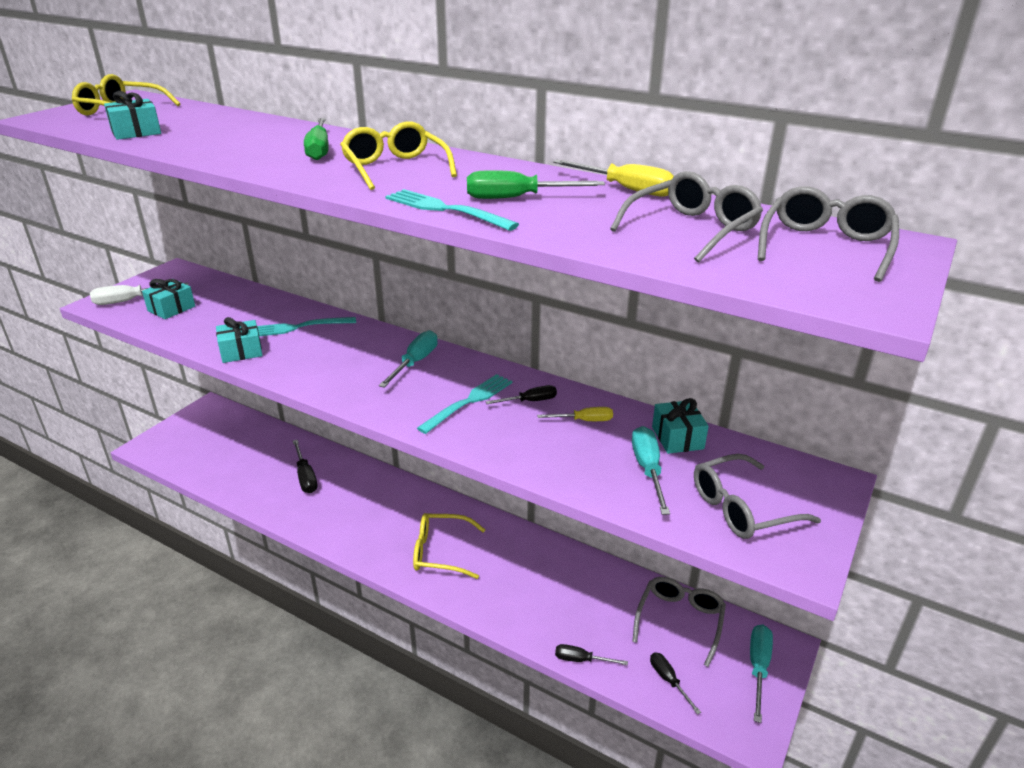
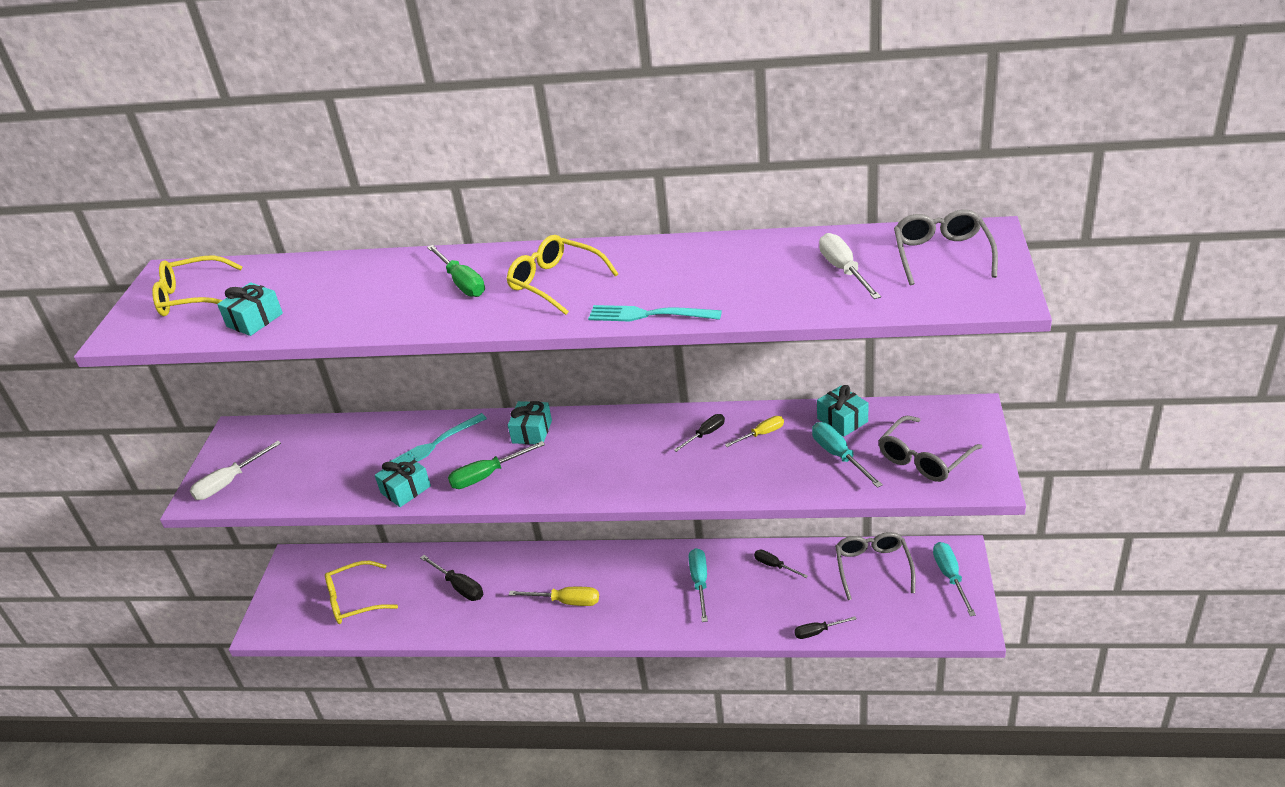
camera: 20 degrees left, 5 degrees up
turquoise gift [142,279,195,319] -> turquoise gift moved to [508,401,552,444]
turquoise screwdriver [379,330,438,388] -> turquoise screwdriver moved to [689,548,708,622]
yellow glasses [413,513,486,579] -> yellow glasses moved to [325,561,398,624]
turquoise fork [417,374,512,434] -> none
green screwdriver [467,170,605,199] -> green screwdriver moved to [448,441,545,489]
yellow screwdriver [553,160,674,197] -> yellow screwdriver moved to [509,587,599,606]
grey glasses [610,171,763,263] -> white screwdriver [819,233,881,299]
black screwdriver [650,652,701,715] -> black screwdriver moved to [754,550,808,578]

